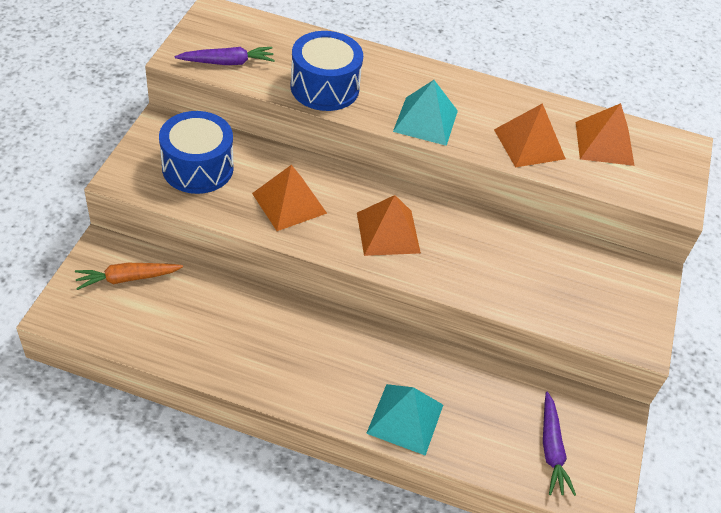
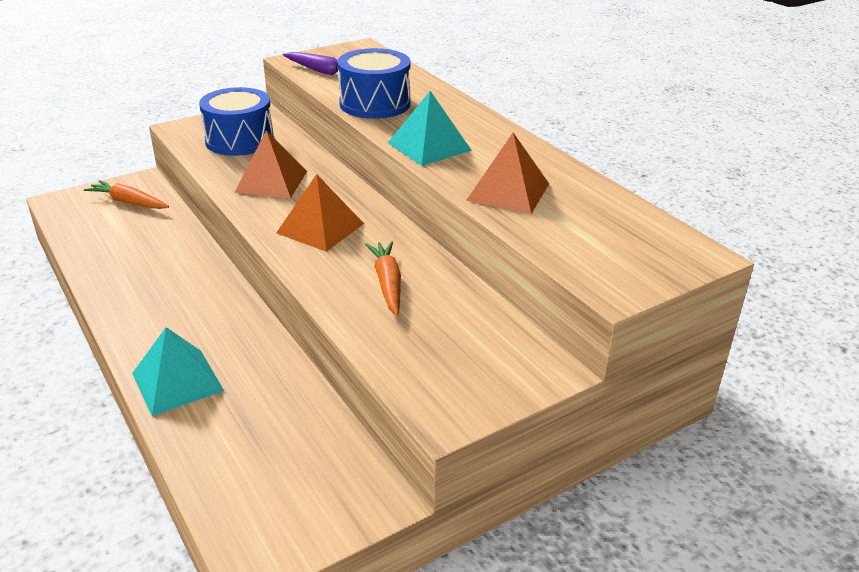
camera: 45 degrees right, 15 degrees down
purple carrot [543,392,576,496] -> none
orange pyramid [576,103,635,166] -> none
none -> orange carrot [365,241,401,316]

